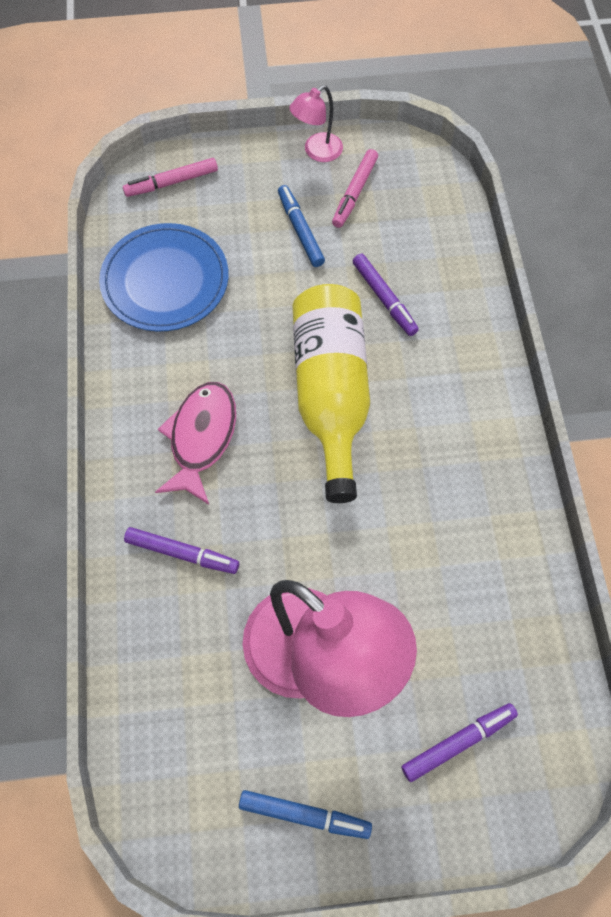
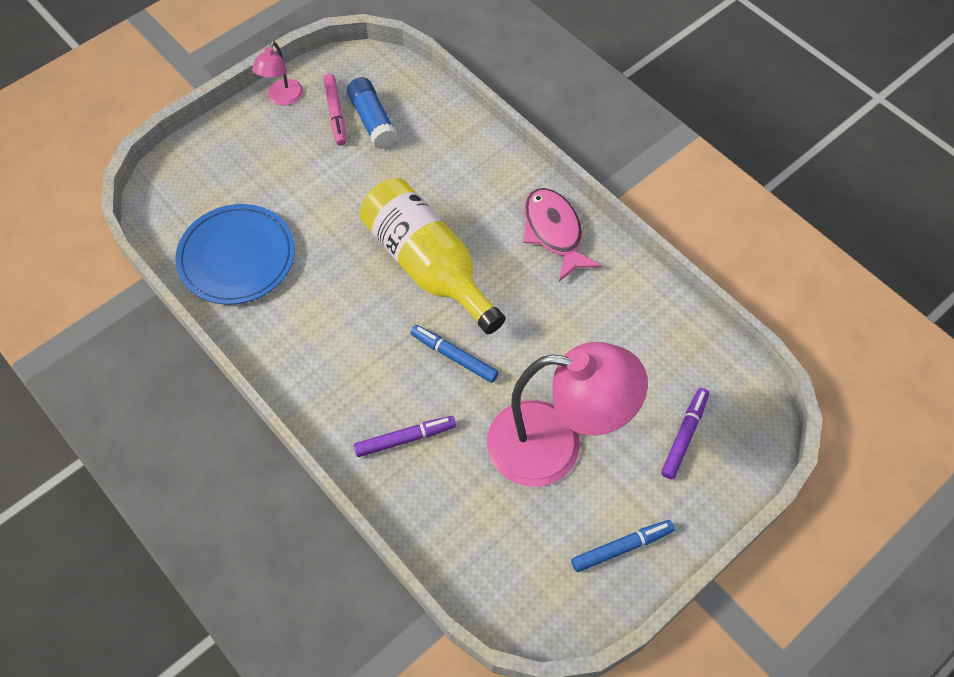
camera: 35 degrees left, 5 degrees down
pink marker [123,158,218,197] -> none
pink fish [155,382,236,504] -> pink fish moved to [524,188,601,282]
blue marker [278,185,325,267] -> blue marker moved to [411,325,499,383]
purple marker [353,254,419,336] -> none
none -> blue glue stick [347,77,398,149]

